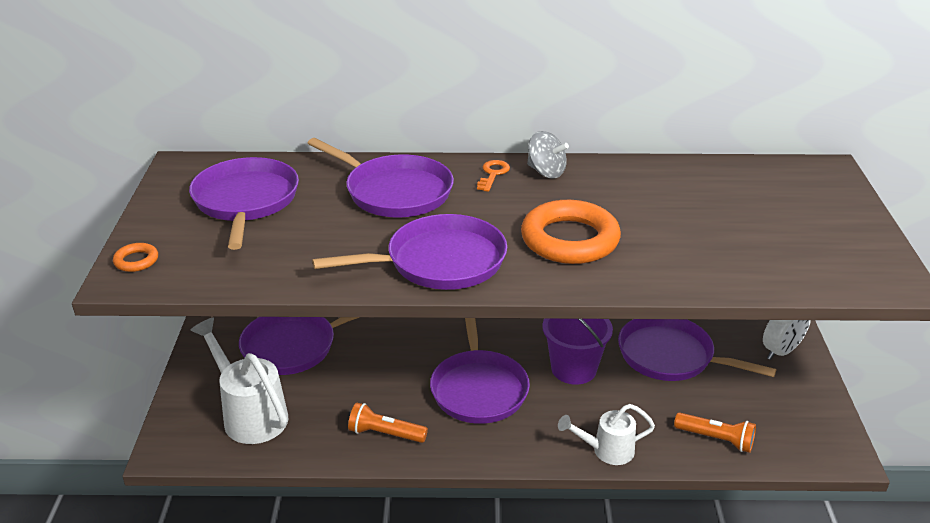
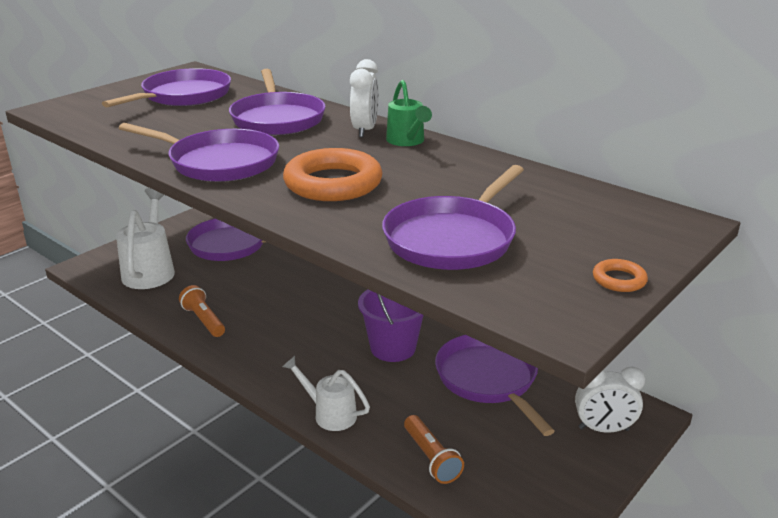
camera: 40 degrees right, 5 degrees down
orange ring [113,243,158,272] -> orange ring moved to [593,259,648,292]
purple pan [430,318,530,424] -> purple pan moved to [382,165,524,270]
orange key [477,160,510,192] -> white clock [350,59,379,138]
grey spinning top [527,131,569,178] -> green watering can [386,80,432,146]

